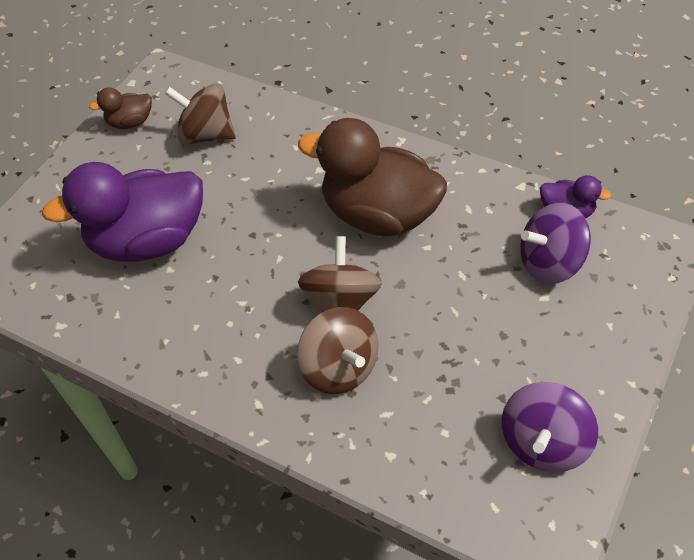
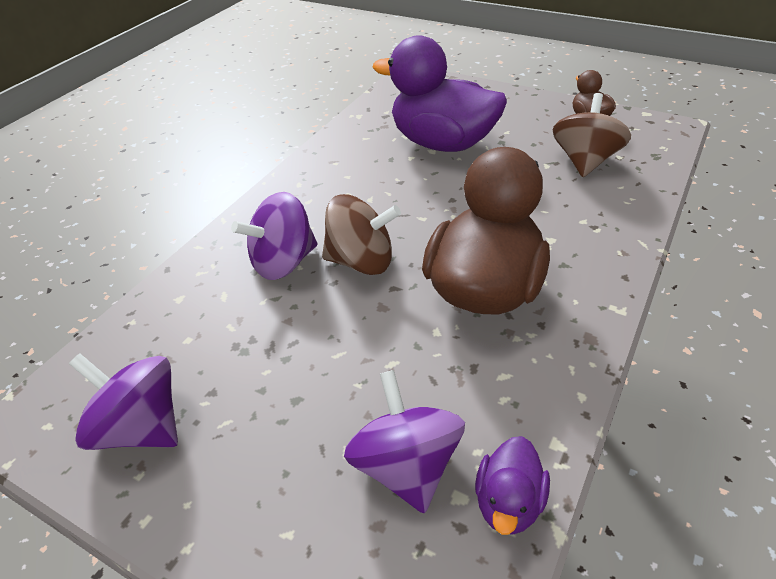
camera: 90 degrees right, 10 degrees down
purple duck [42,162,203,262] -> purple duck turned 45 degrees counterclockwise [372,35,507,152]
brown spinning top [297,307,378,394] -> purple spinning top [231,192,317,280]

